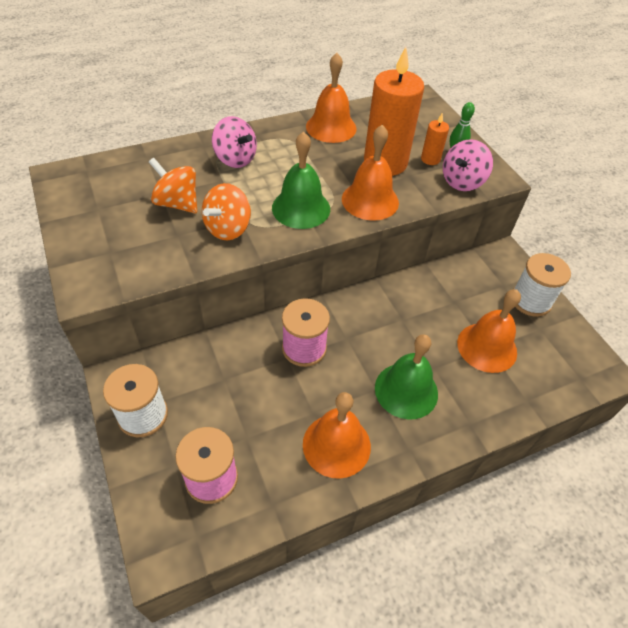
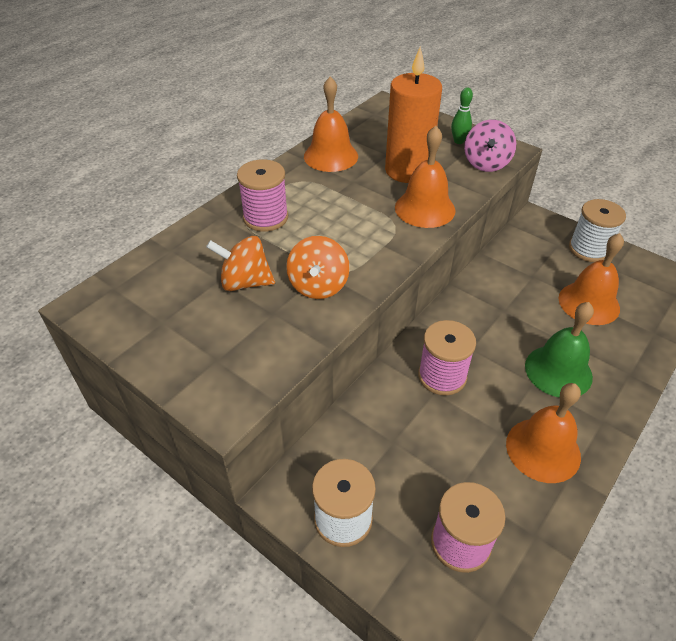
camera: 25 degrees left, 5 degrees down
pink spinning top [212,116,257,168] -> pink spool [237,159,288,232]
green bell [272,132,330,229] -> none
orange candle [421,112,449,165] -> none

